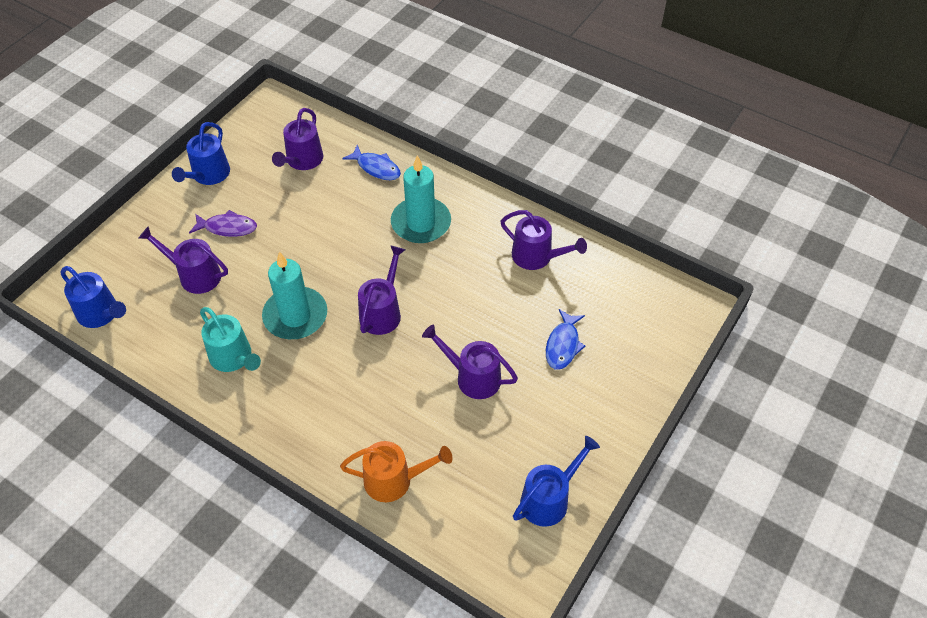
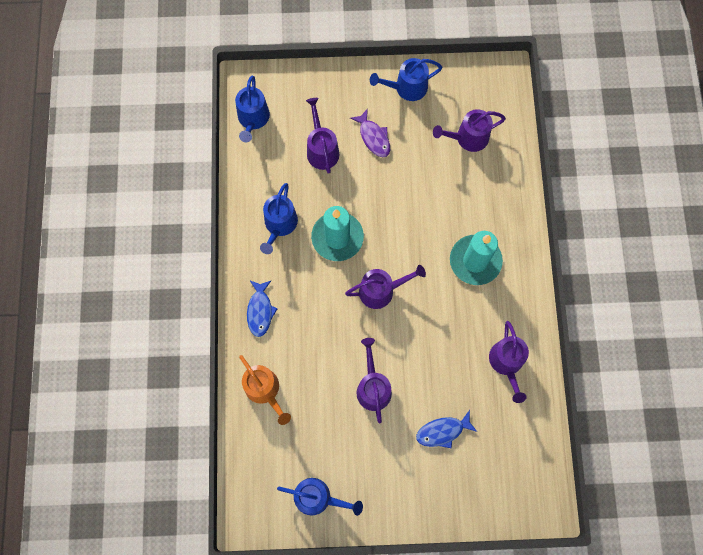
camera: 55 degrees right, 20 degrees up
turquoise watering can [200,307,261,372] -> blue watering can [260,183,298,254]
blue fish [342,145,401,180] -> blue fish moved to [247,281,278,337]

